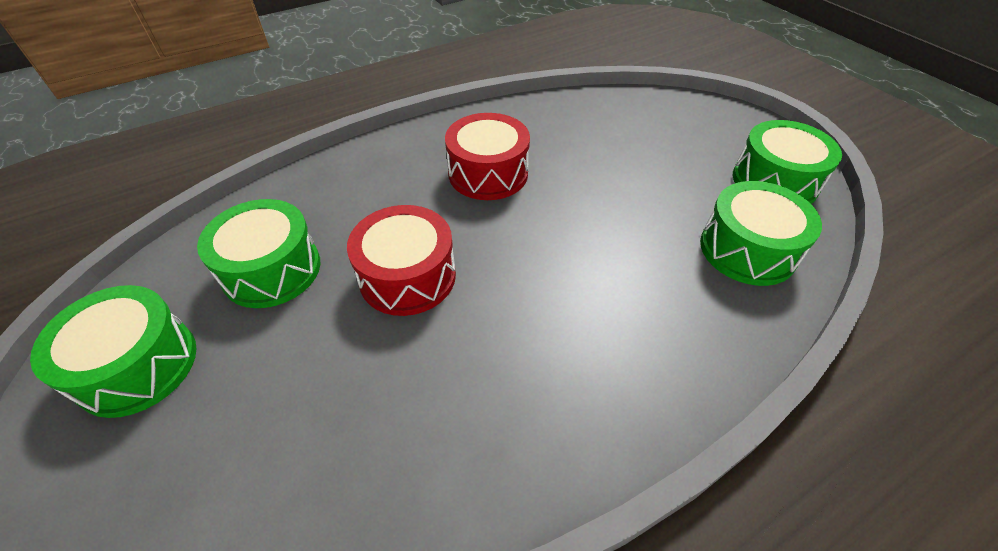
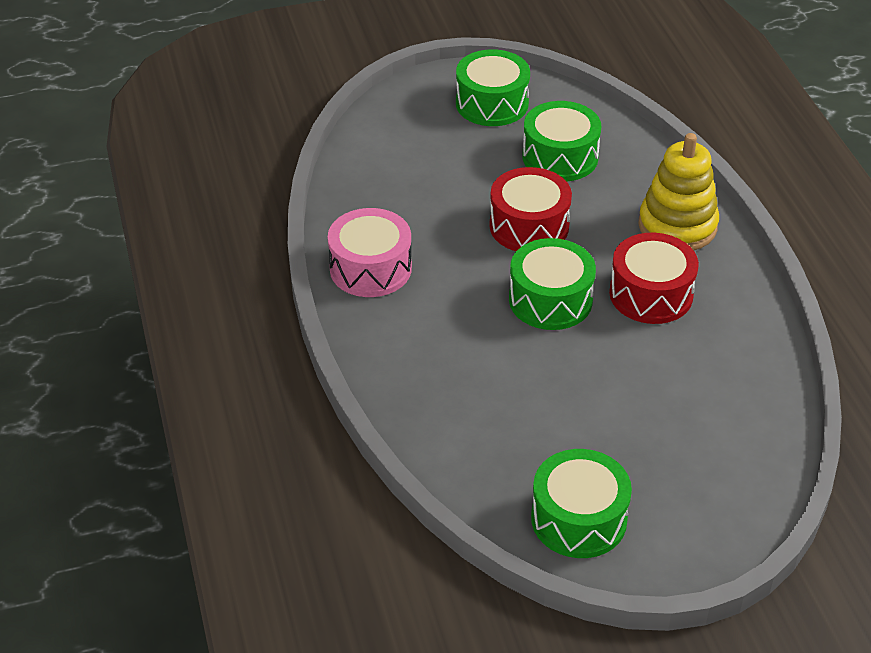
camera: 105 degrees right, 5 degrees down
green drum [700,181,822,286] -> green drum moved to [509,238,596,330]
none -> pink drum [328,208,412,297]
none -> yellow stacking toy [638,133,719,250]

